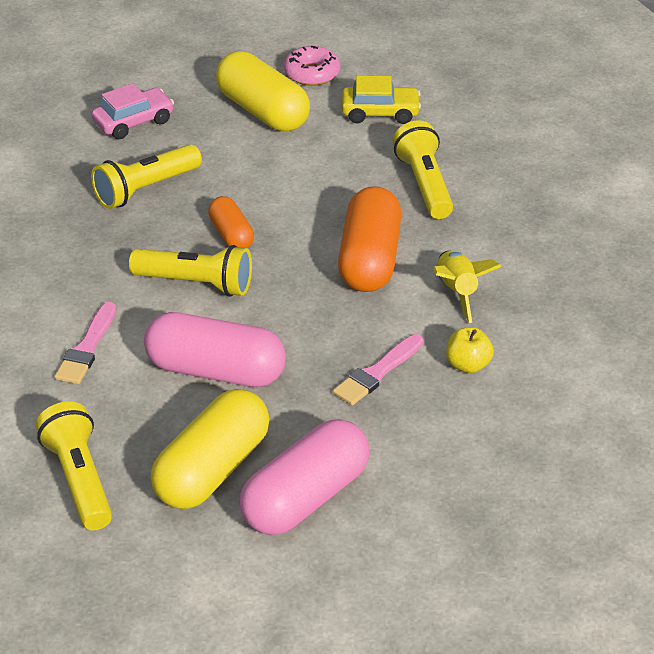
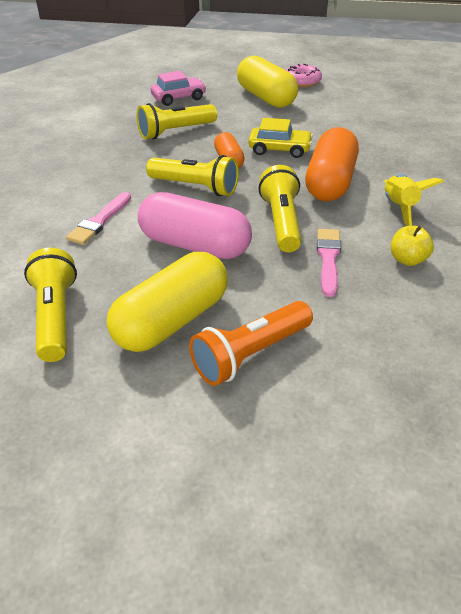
camera: 10 degrees right, 0 degrees up
pink capsule [240,419,369,535] -> orange flashlight [189,301,313,386]
pink brush [333,334,423,405] -> pink brush turned 135 degrees clockwise [317,229,341,297]
yellow car [342,76,421,124] -> yellow car moved to [248,118,313,158]
yellow flashlight [393,120,453,219] -> yellow flashlight moved to [259,165,301,252]

